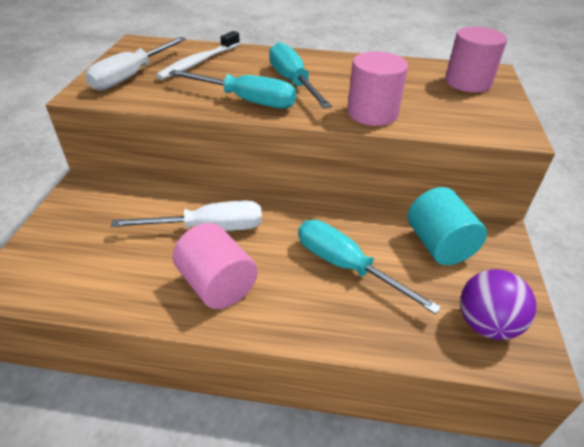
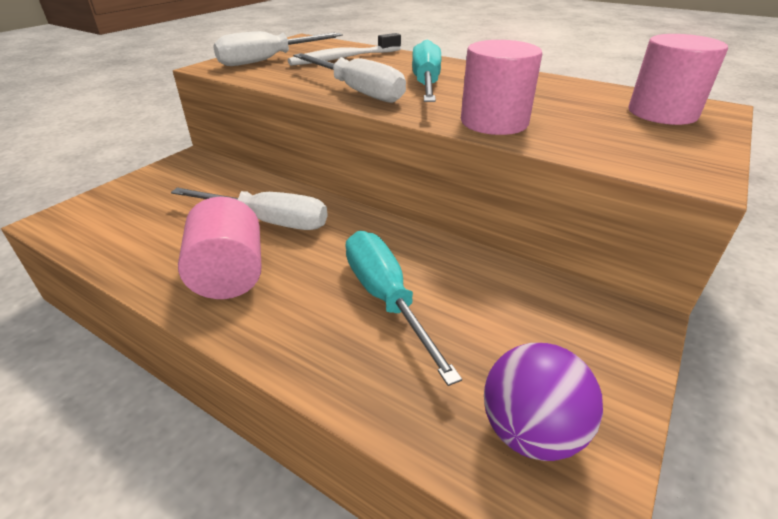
camera: 25 degrees right, 5 degrees down
turquoise screwdriver [169,70,296,109] -> white screwdriver [293,53,406,103]
turquoise cylinder [408,187,487,265] -> none

